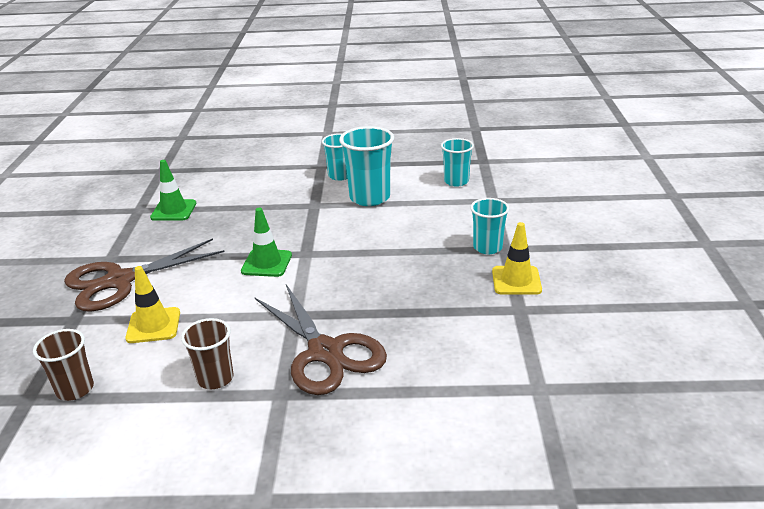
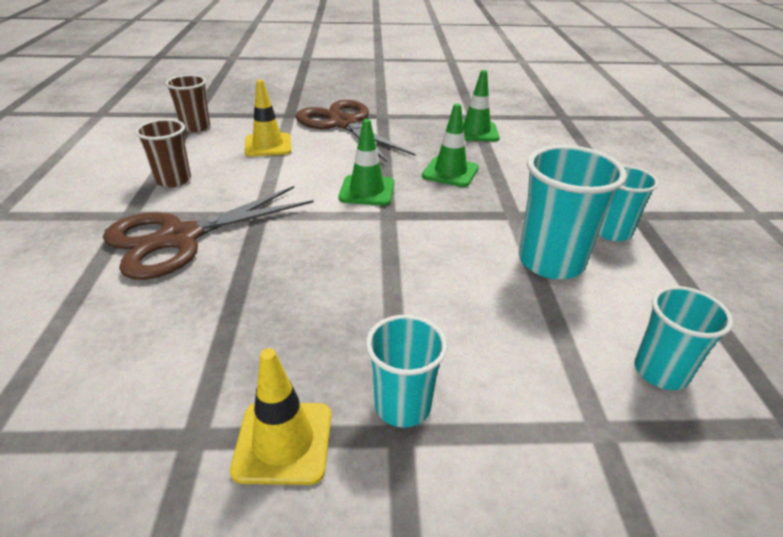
camera: 85 degrees right, 5 degrees up
none -> green traffic cone [422,103,479,187]

